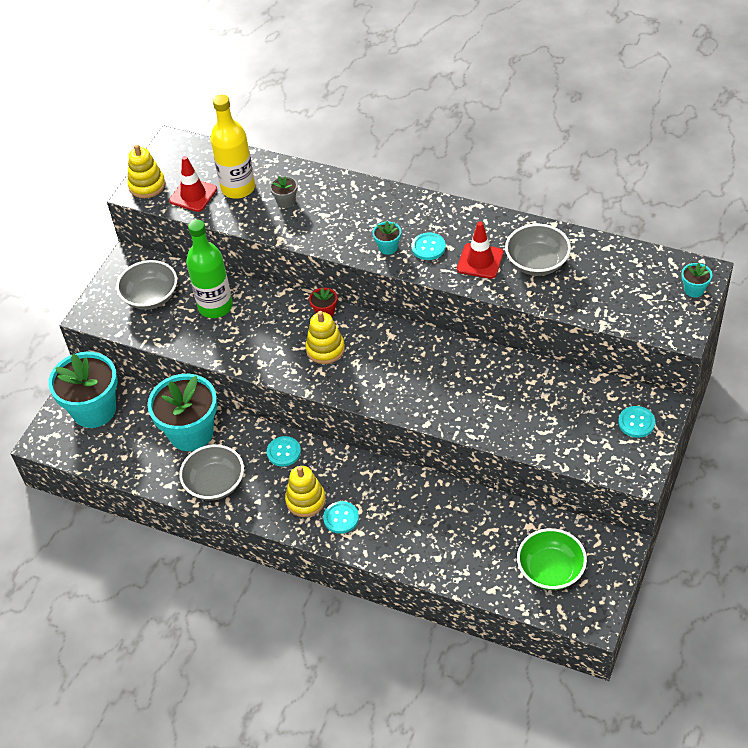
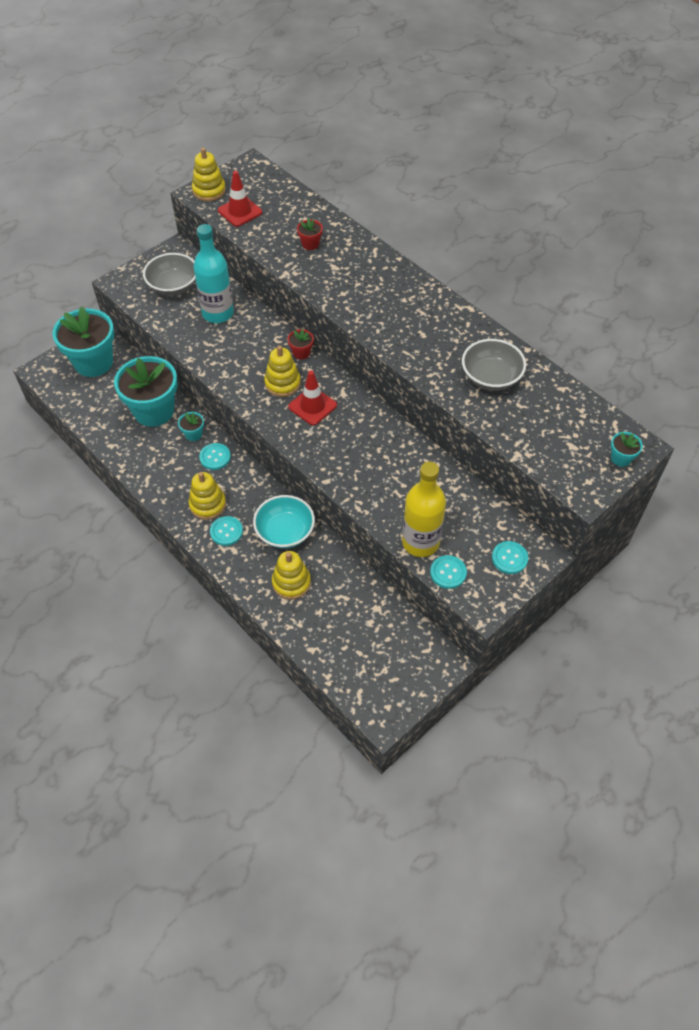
camera: 20 degrees right, 5 degrees up
grey bowl [179,444,244,501] -> none
green bottle [186,219,233,318] -> turquoise bottle [193,224,234,323]
yellow bottle [210,95,255,199] -> yellow bottle moved to [402,462,446,557]
grey flower pot [270,176,298,208] -> red flower pot [297,218,323,250]
turquoise flower pot [373,221,401,255] -> turquoise flower pot moved to [178,412,204,441]
turquoise button [411,233,446,260] -> turquoise button moved to [430,555,467,589]
red traffic cone [457,221,504,279] -> red traffic cone moved to [288,371,337,425]
green bowl [517,528,587,590] -> none
none -> turquoise bowl [253,495,315,549]
none -> yellow stacking toy [272,551,311,599]

